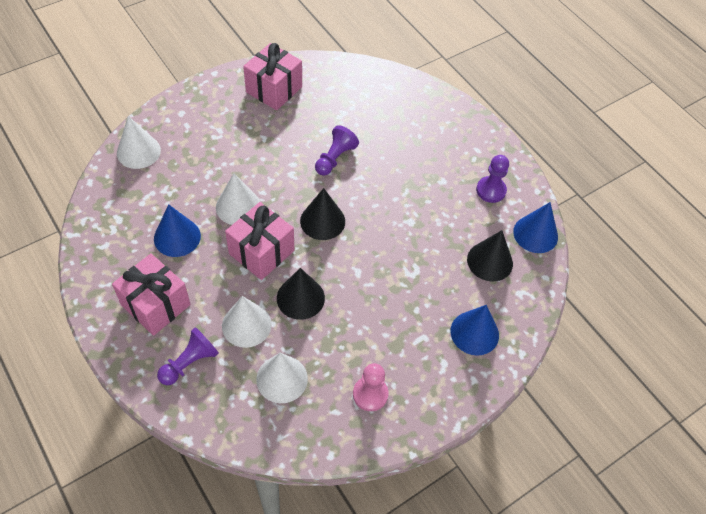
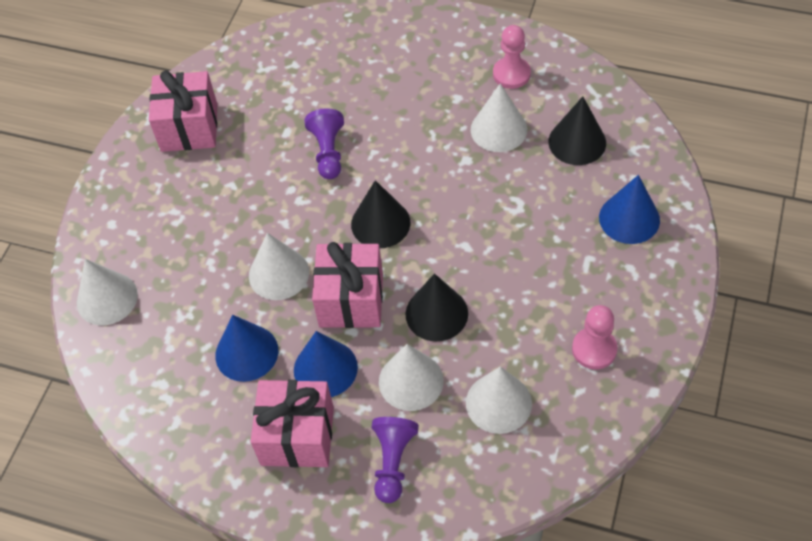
camera: 30 degrees left, 0 degrees up
purple pawn [476,155,509,203] -> pink pawn [493,25,531,89]
blue cone [513,202,558,253] -> blue cone moved to [294,331,358,397]
none -> white cone [471,84,527,152]

